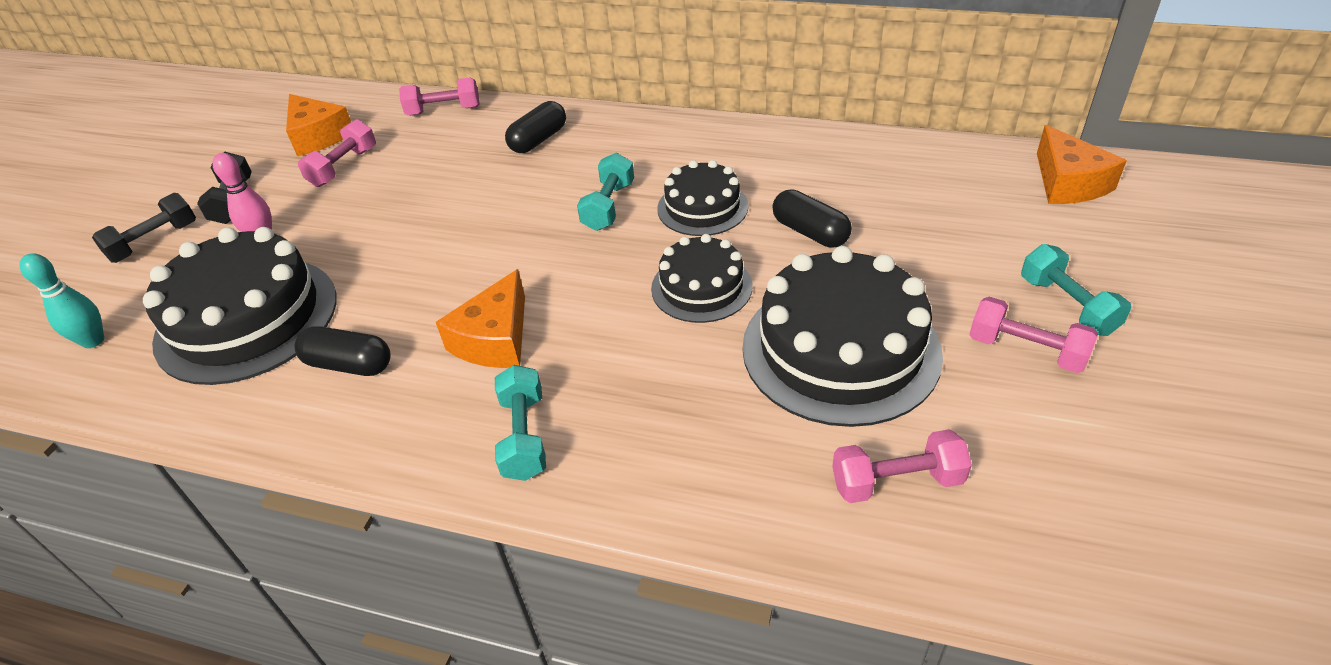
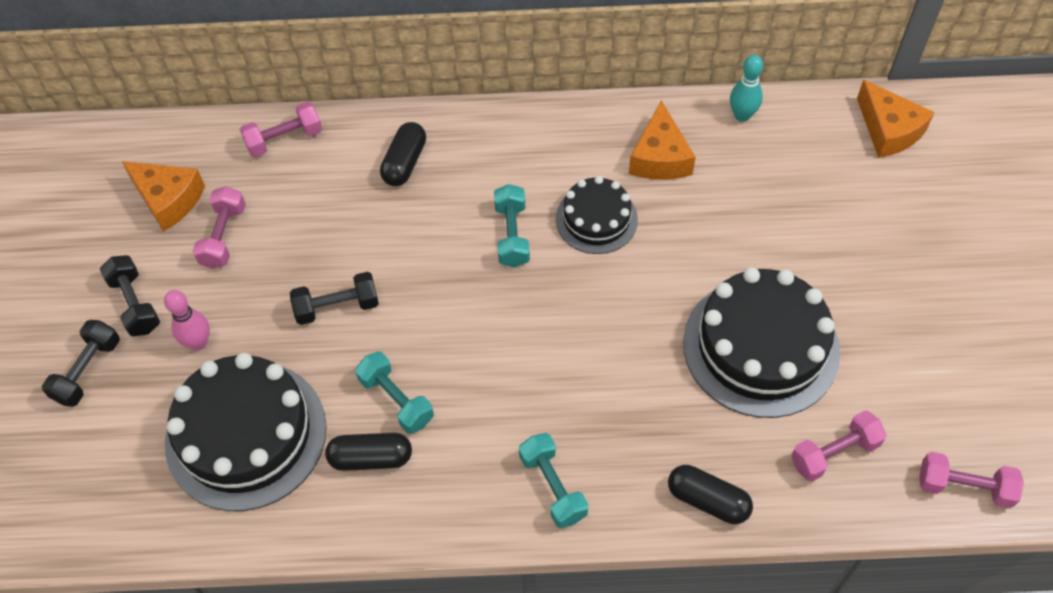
camera: 20 degrees left, 15 degrees up
turquoise bowling pin [20,253,104,348] -> turquoise bowling pin moved to [730,55,763,122]
orange cheese [436,269,525,368] -> orange cheese moved to [629,100,696,180]
black cake [651,234,752,323] -> none
black capsule [773,189,852,248] -> black capsule moved to [668,465,753,524]
pink dumbbell [969,297,1098,373] -> pink dumbbell moved to [919,452,1024,508]
turquoise dumbbell [1021,244,1131,336] -> turquoise dumbbell moved to [355,351,434,434]
none -> black dumbbell [290,272,379,325]

